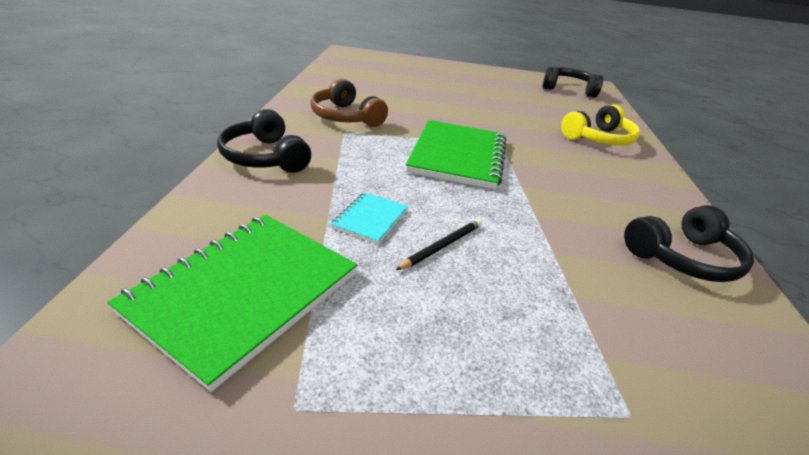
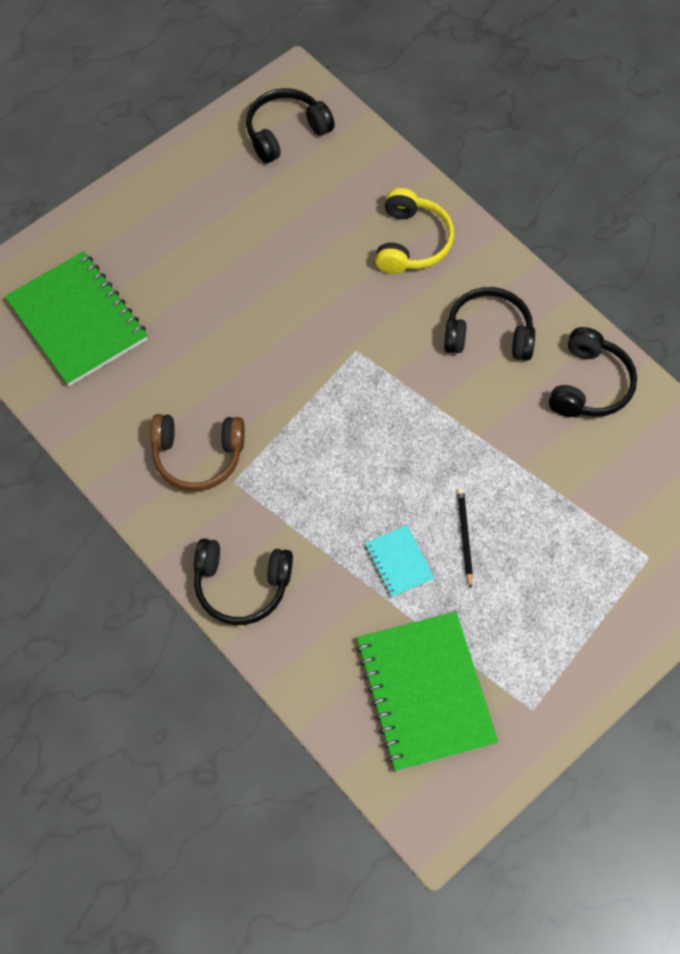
camera: 45 degrees left, 30 degrees up
green notebook [406,120,507,190] -> green notebook moved to [5,251,148,386]
none -> black headphones [444,287,535,361]

